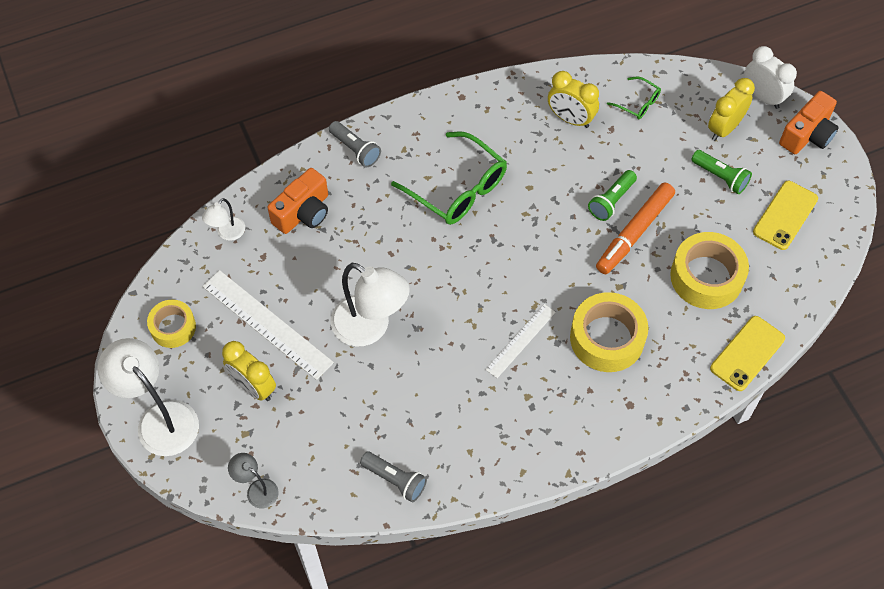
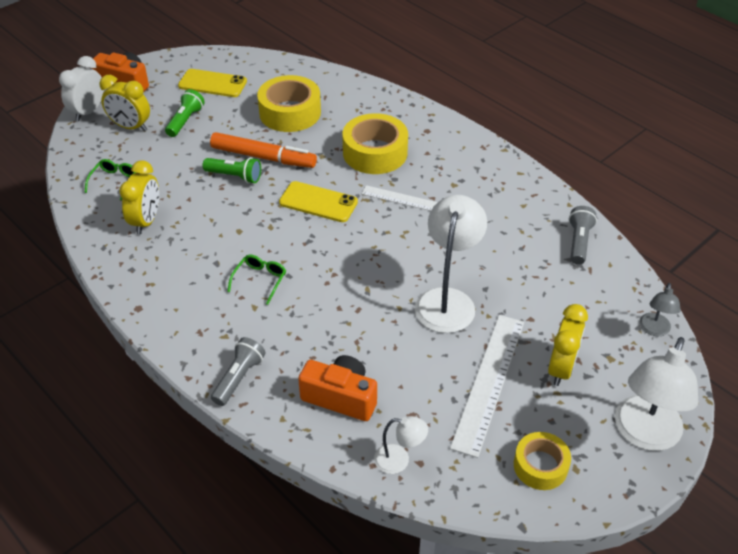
camera: 110 degrees left, 15 degrees down
green glasses [391,131,507,225] -> green glasses [227,255,286,305], size x0.49
yellow phone [710,316,785,391] -> yellow phone moved to [279,181,358,222]

